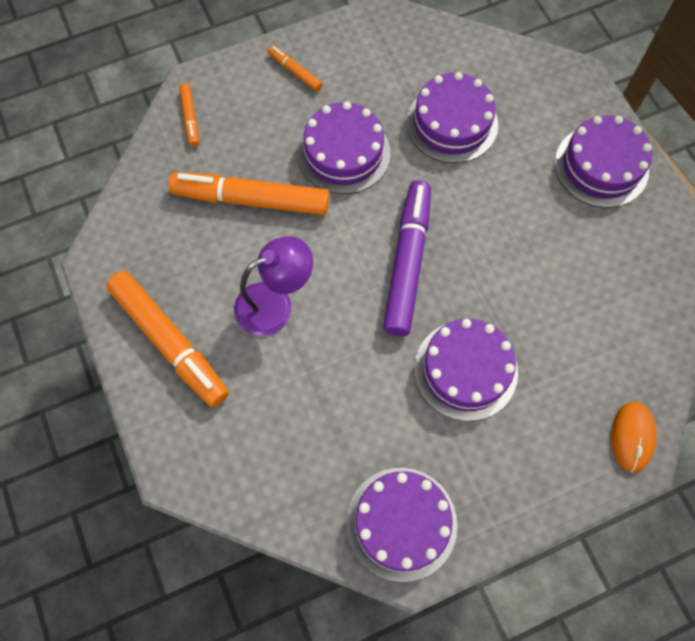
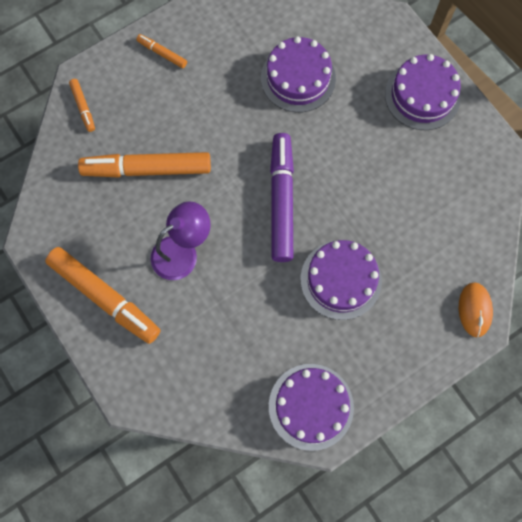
camera: 10 degrees left, 5 degrees up
purple cake [298,101,390,194] -> none

